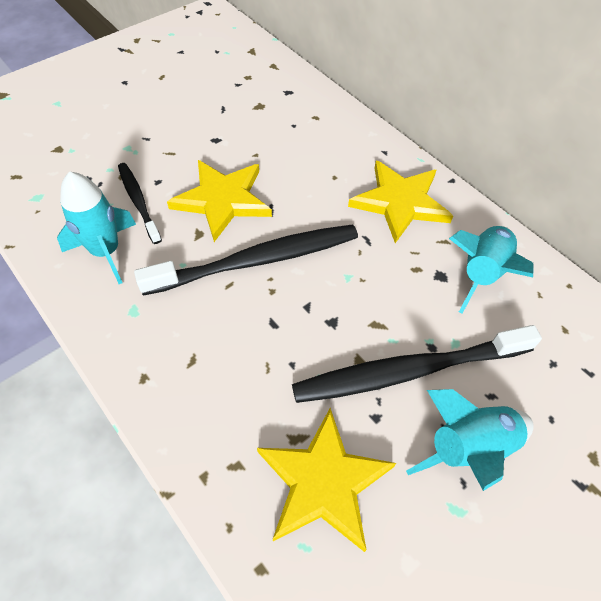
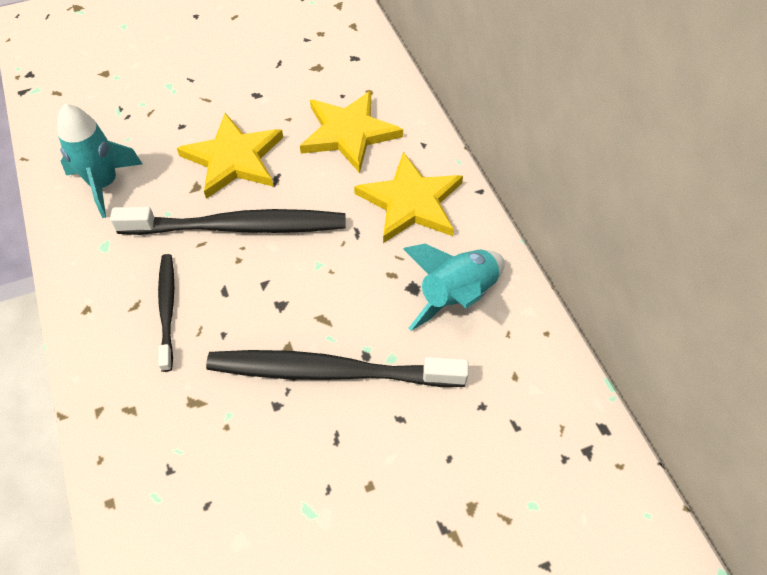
camera: 20 degrees right, 0 degrees up
black toothbrush [118,163,162,244] -> black toothbrush moved to [158,254,174,372]
yellow star [257,408,396,552] -> yellow star moved to [300,91,403,173]
turquoise rocket [406,389,534,491] -> none

